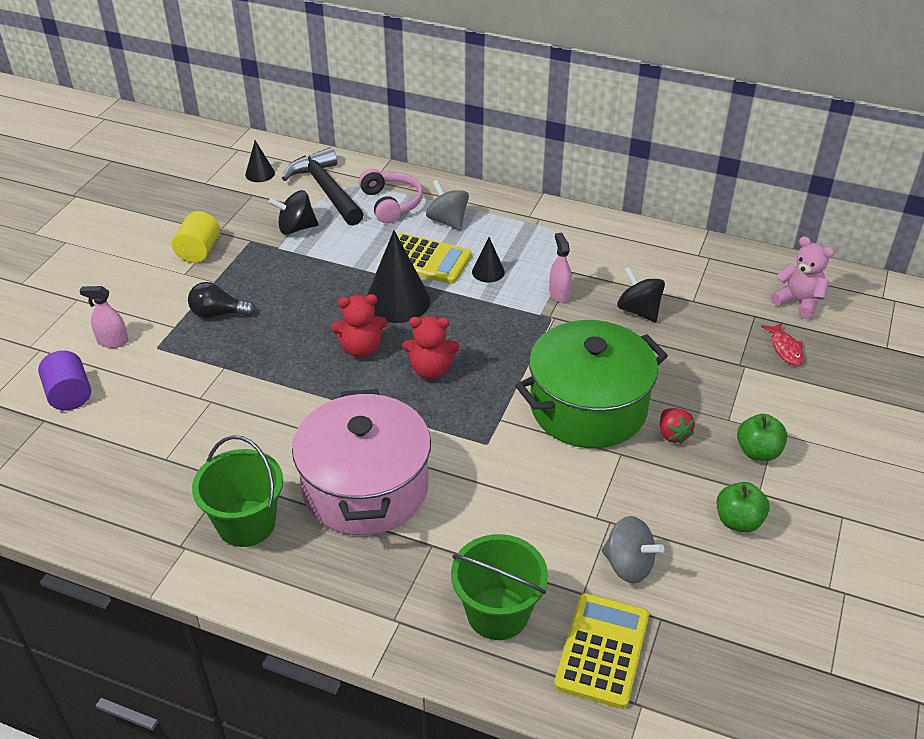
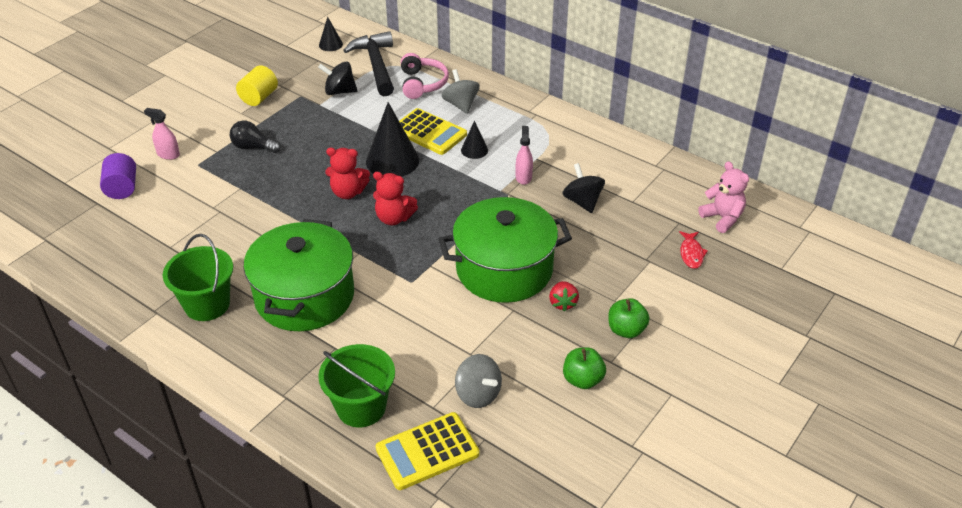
camera: 15 degrees right, 0 degrees up
pink pot [292,389,431,535] -> green pot [244,219,354,331]
yellow calculator [554,593,649,709] -> yellow calculator turned 150 degrees counterclockwise [376,412,479,490]

